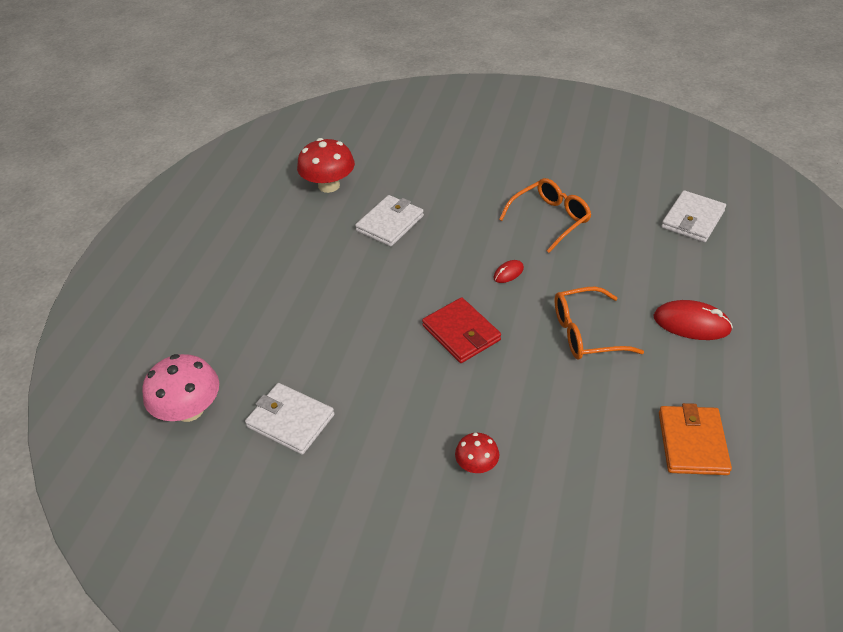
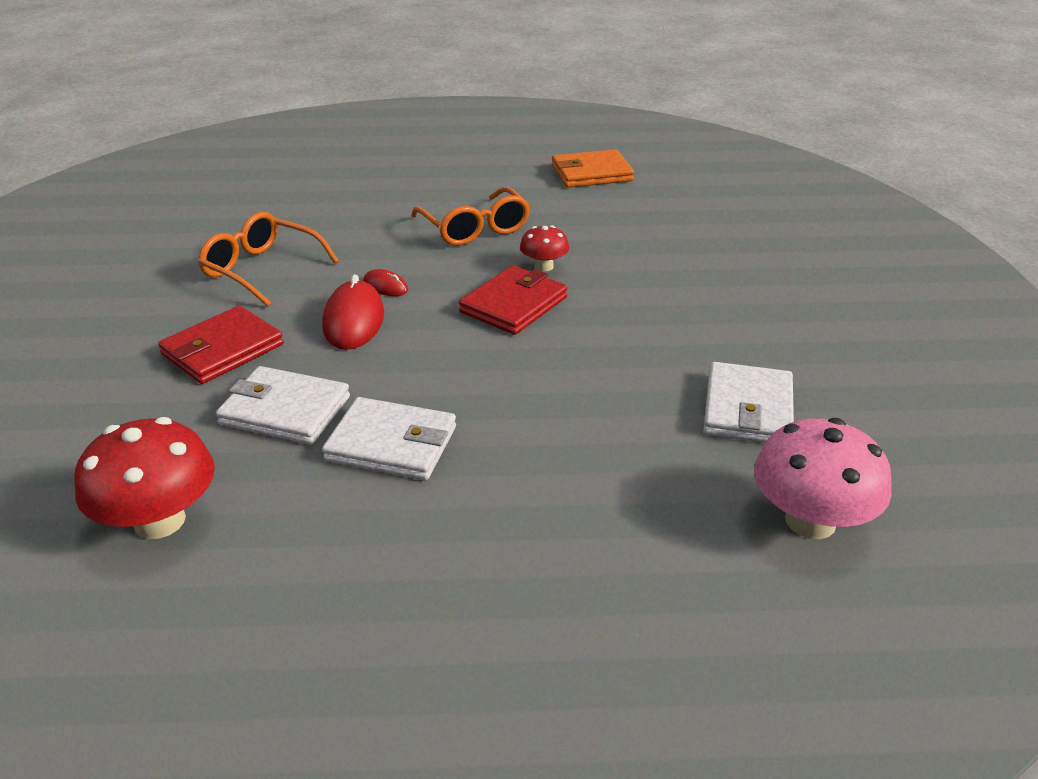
camera: 110 degrees left, 10 degrees down
red mushroom [455,433,499,473] -> red mushroom moved to [520,225,569,272]
red mouse [654,300,733,340] -> red mouse moved to [322,274,384,350]
white wallet [661,190,726,242] -> white wallet moved to [322,397,456,480]
none -> red wallet [158,306,284,384]

